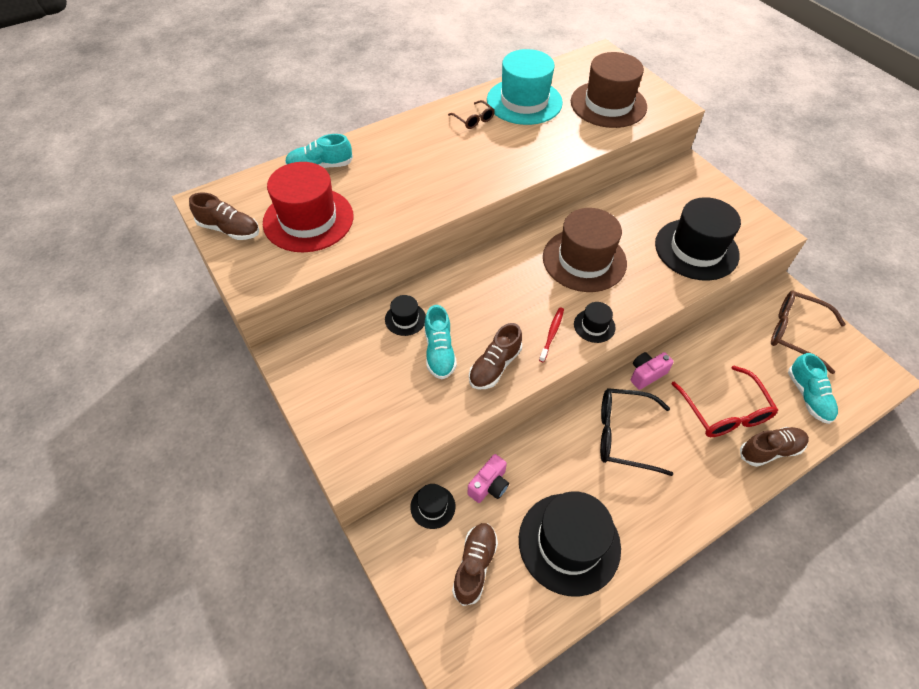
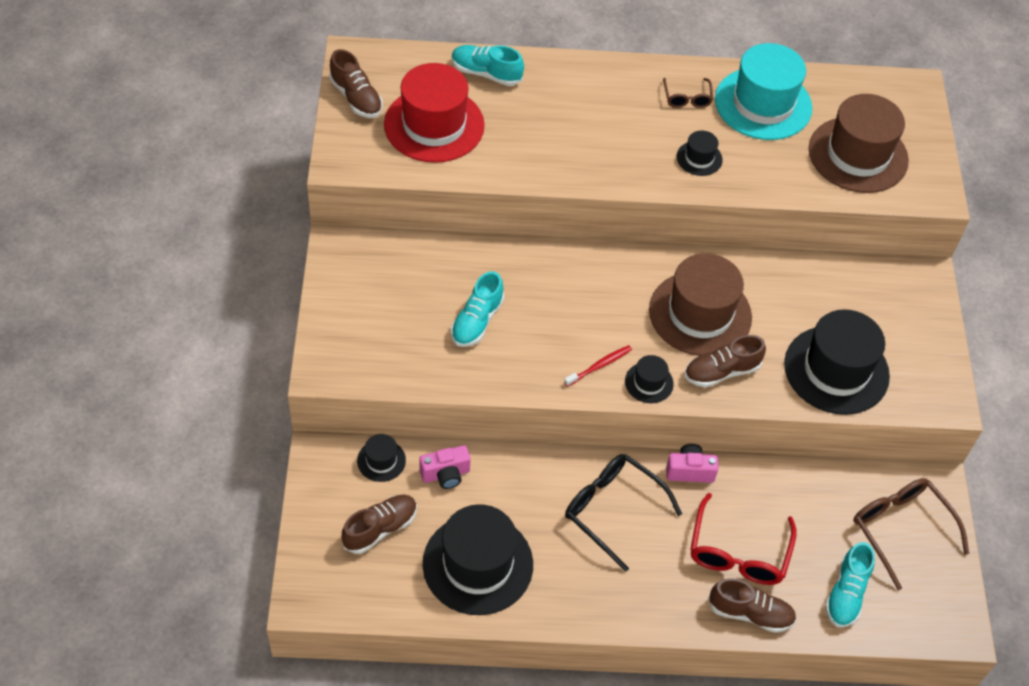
camera: 30 degrees right, 0 degrees up
black hat [385,295,426,336] -> black hat moved to [677,130,723,176]
brown shoe [469,323,522,390] -> brown shoe moved to [685,335,766,387]

